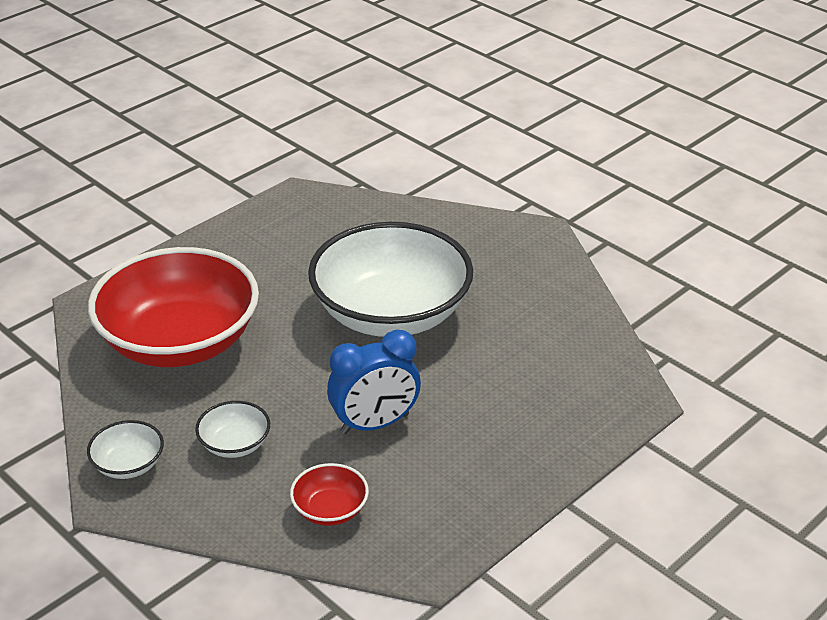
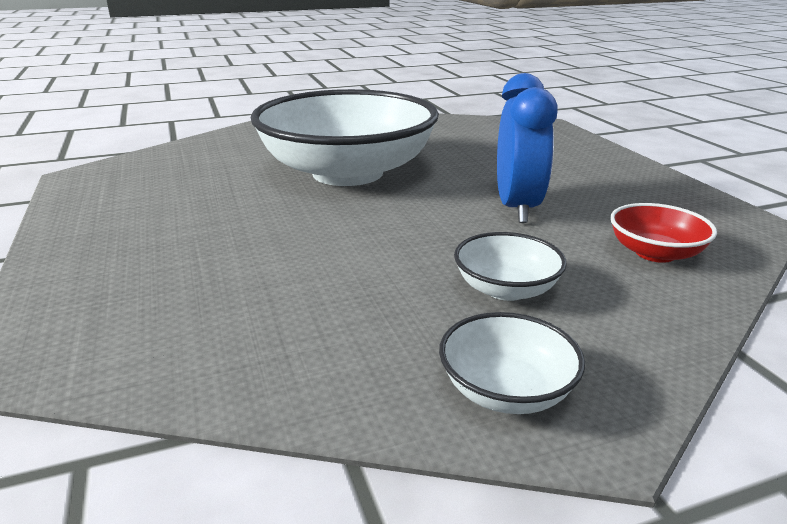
camera: 65 degrees left, 10 degrees down
red bowl [88,247,259,367] -> none

